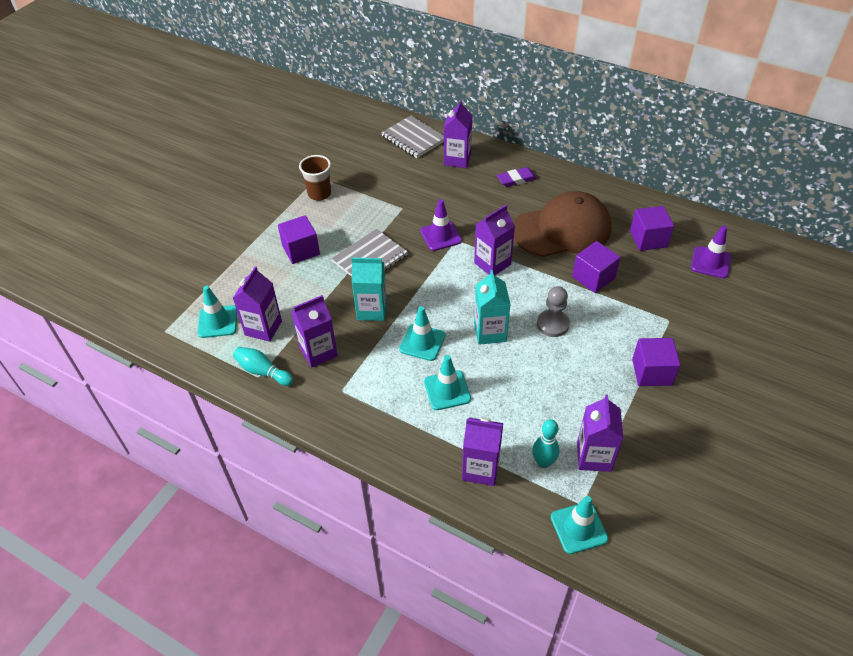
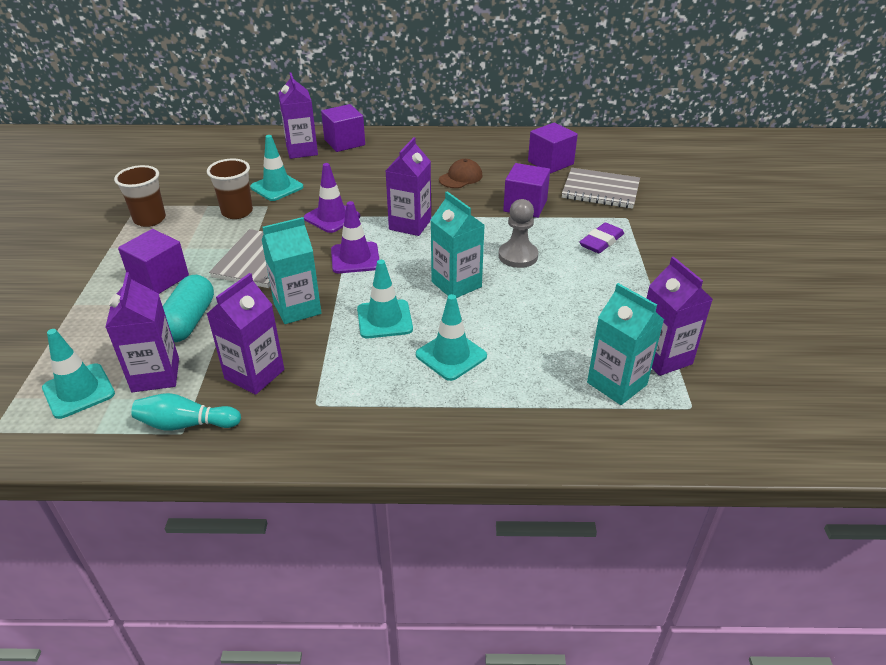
camera: 30 degrees left, 10 degrees down
grey notebook [381,116,444,158] -> grey notebook moved to [562,168,640,209]
purple carton [462,417,503,486] -> none
purple eraser [497,167,537,187] -> purple eraser moved to [579,222,624,253]
brown cap [514,191,612,257] -> brown cap [439,159,482,188], size x0.41
turquoise bowling pin [532,419,559,468] -> turquoise carton [587,283,664,405]
turquoise traffic cone [551,496,608,554] -> turquoise traffic cone moved to [250,135,304,201]
purple cube [632,338,680,386] -> purple cube moved to [321,104,365,152]
purple traffic cone [691,225,731,278] -> purple traffic cone moved to [331,201,379,273]
none -> turquoise capsule [163,275,214,342]
none -> brown cup [207,159,253,219]

